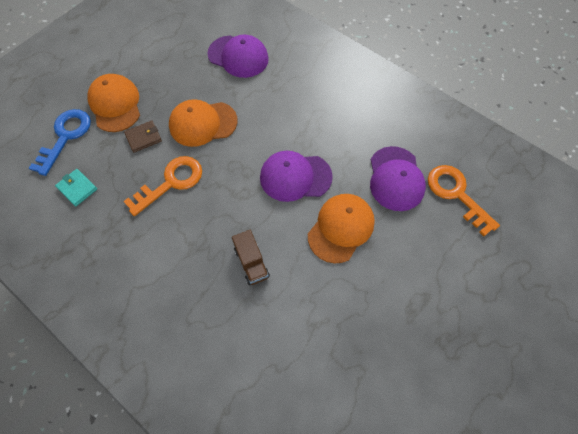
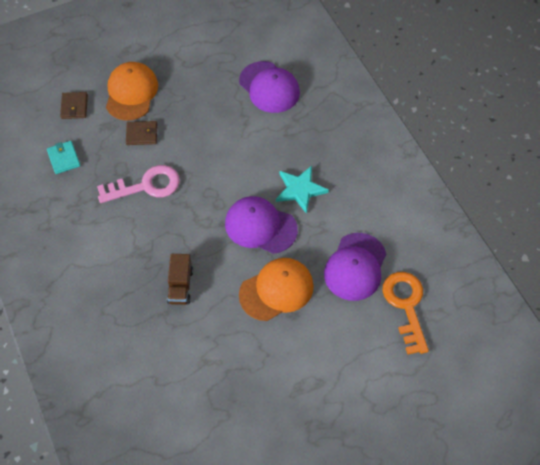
camera: 25 degrees right, 5 degrees down
blue key [29,109,91,176] -> brown wallet [60,92,88,119]
orange key [123,156,202,216] -> pink key [97,165,180,203]
orange cap [169,99,237,147] -> none
none -> turquoise star [276,166,329,214]

